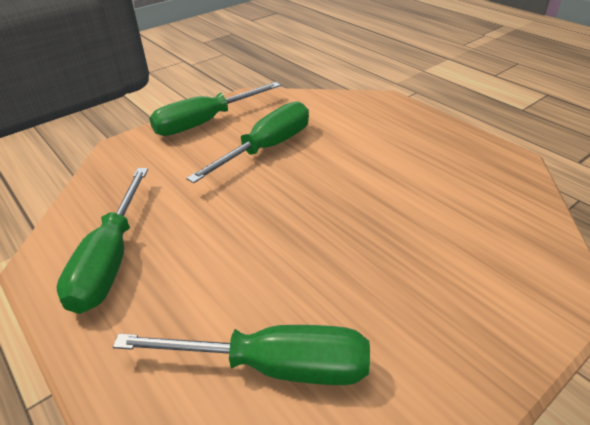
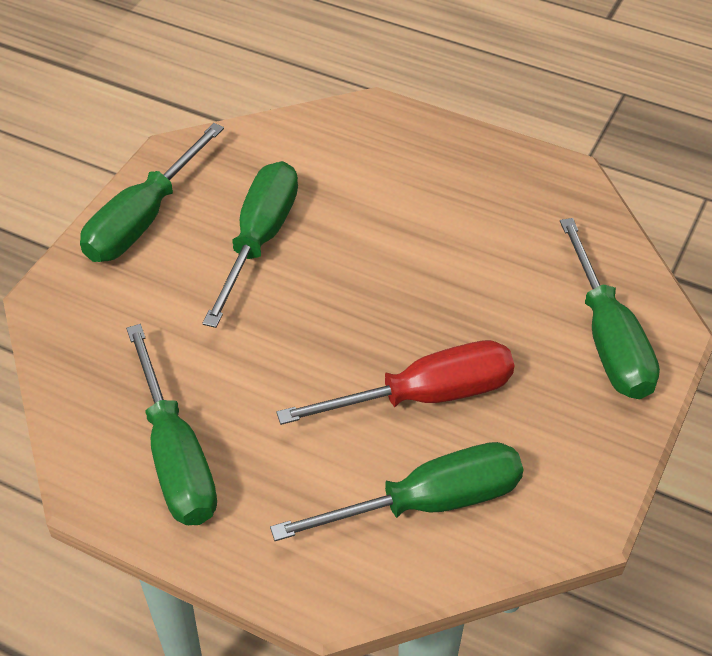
camera: 25 degrees left, 10 degrees up
none -> red screwdriver [276,340,514,425]
none -> green screwdriver [560,218,660,399]

